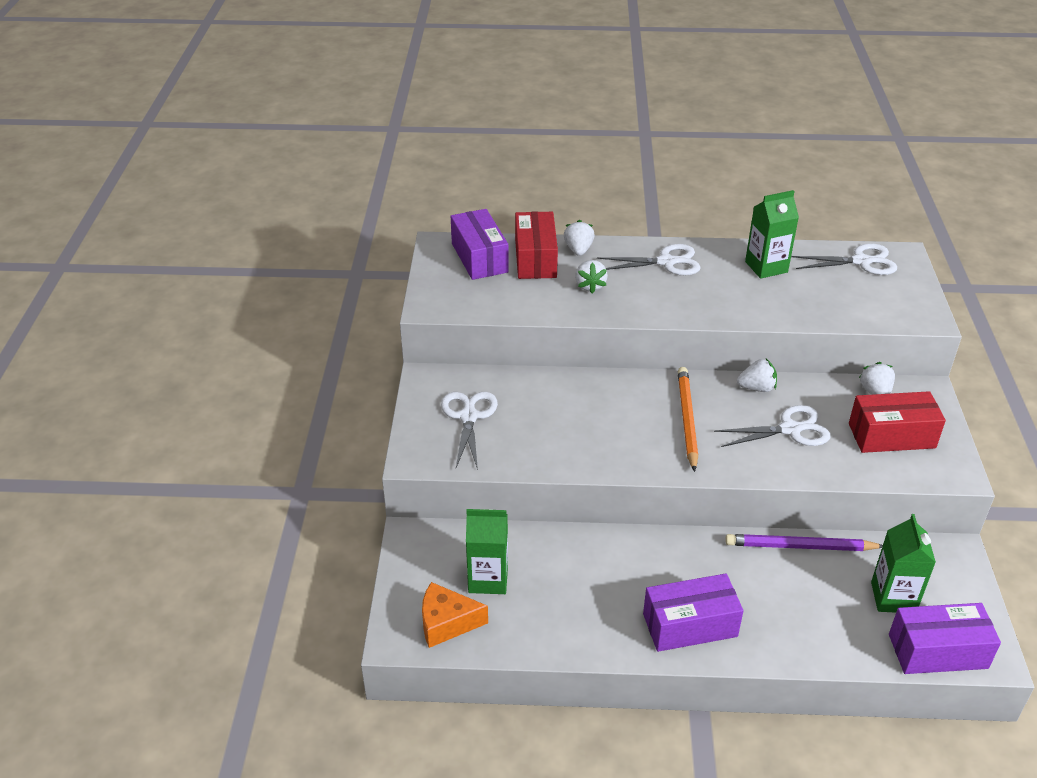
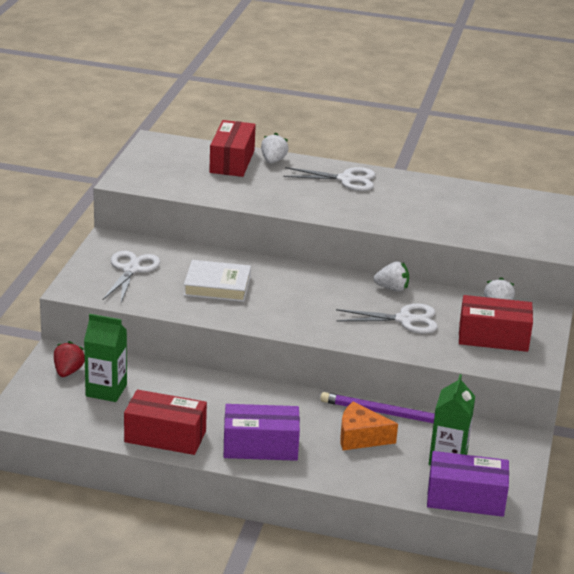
camera: 10 degrees right, 10 degrees down
orange cheese [422,582,488,648] -> orange cheese moved to [340,401,398,450]
purple box [451,209,509,280] -> none
white strawberry [575,260,608,294] -> none
orange pencil [678,367,698,472] -> none
green carton [745,190,799,279] -> none
white scissors [791,244,897,275] -> none
none -> red strawberry [54,341,85,377]
none -> red box [124,390,207,455]
none -> white book [184,260,251,302]

